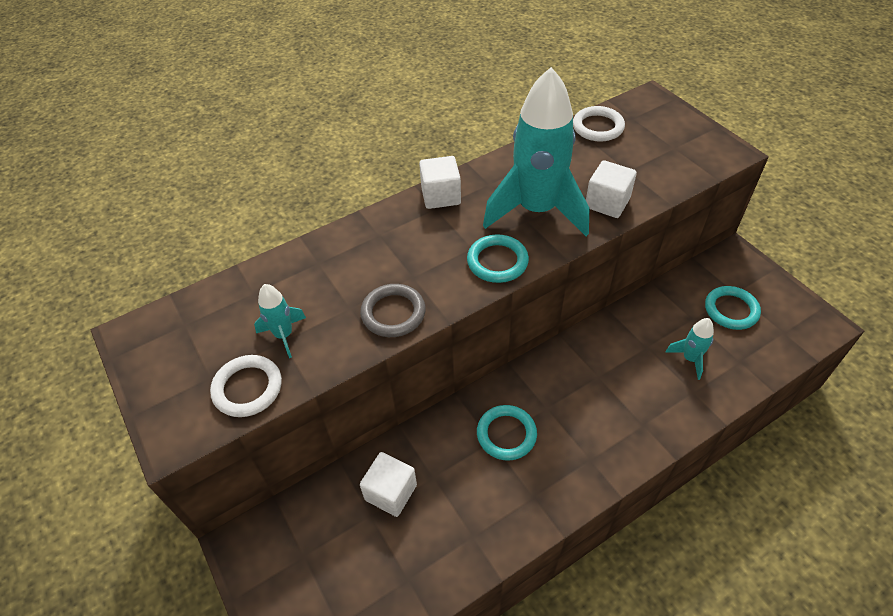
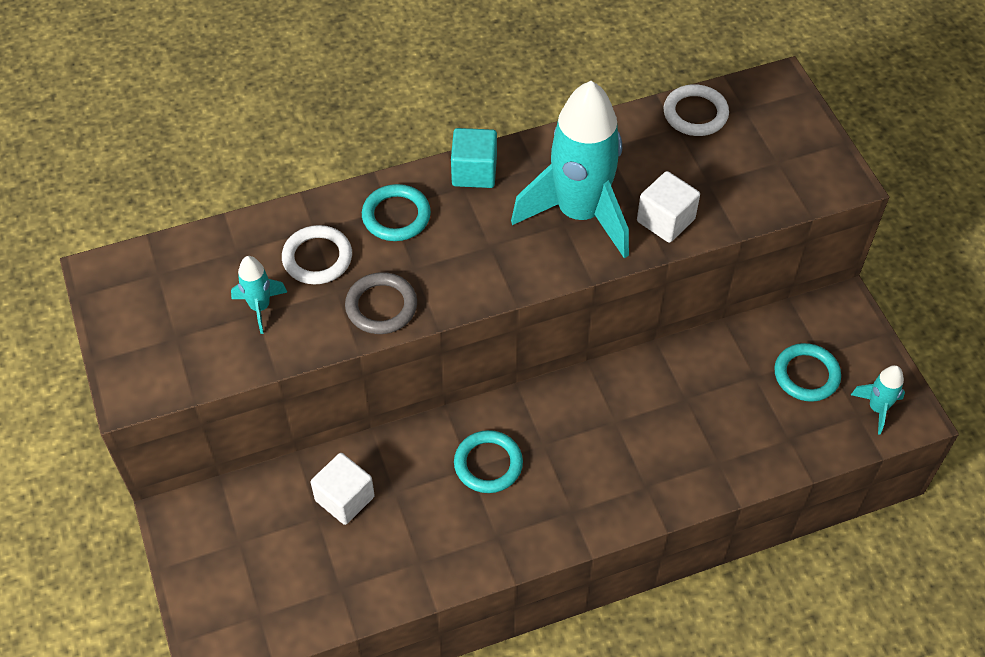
camera: 10 degrees right, 5 degrees up
white ring [210,355,282,417] -> white ring moved to [282,225,352,284]
white cube [419,156,461,209] -> turquoise cube [451,128,497,188]
turquoise ring [467,235,529,283] -> turquoise ring moved to [362,184,431,241]
turquoise rocket [666,318,714,380] -> turquoise rocket moved to [851,365,905,435]

